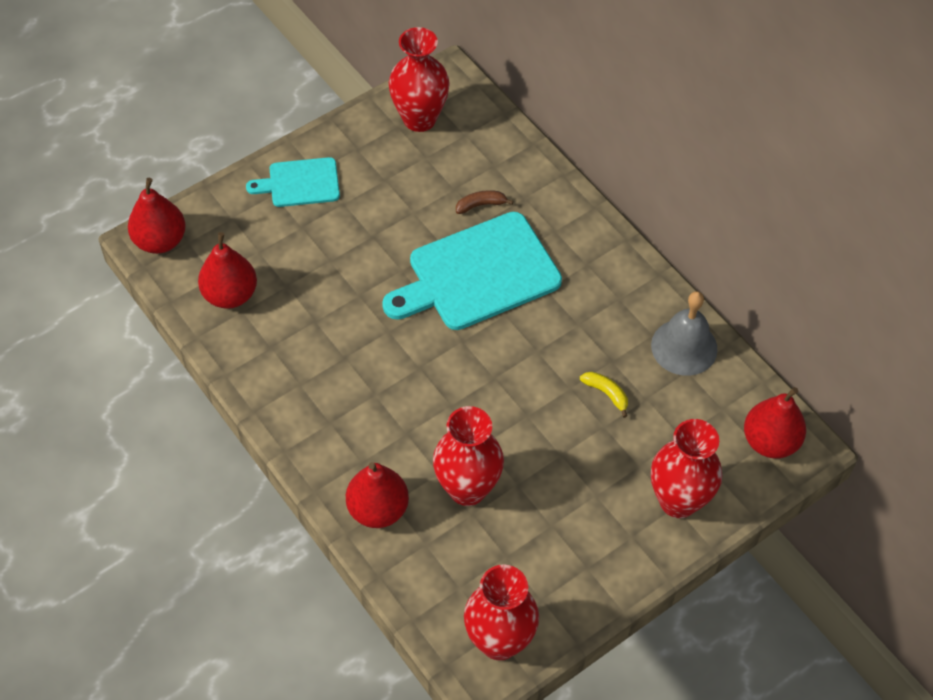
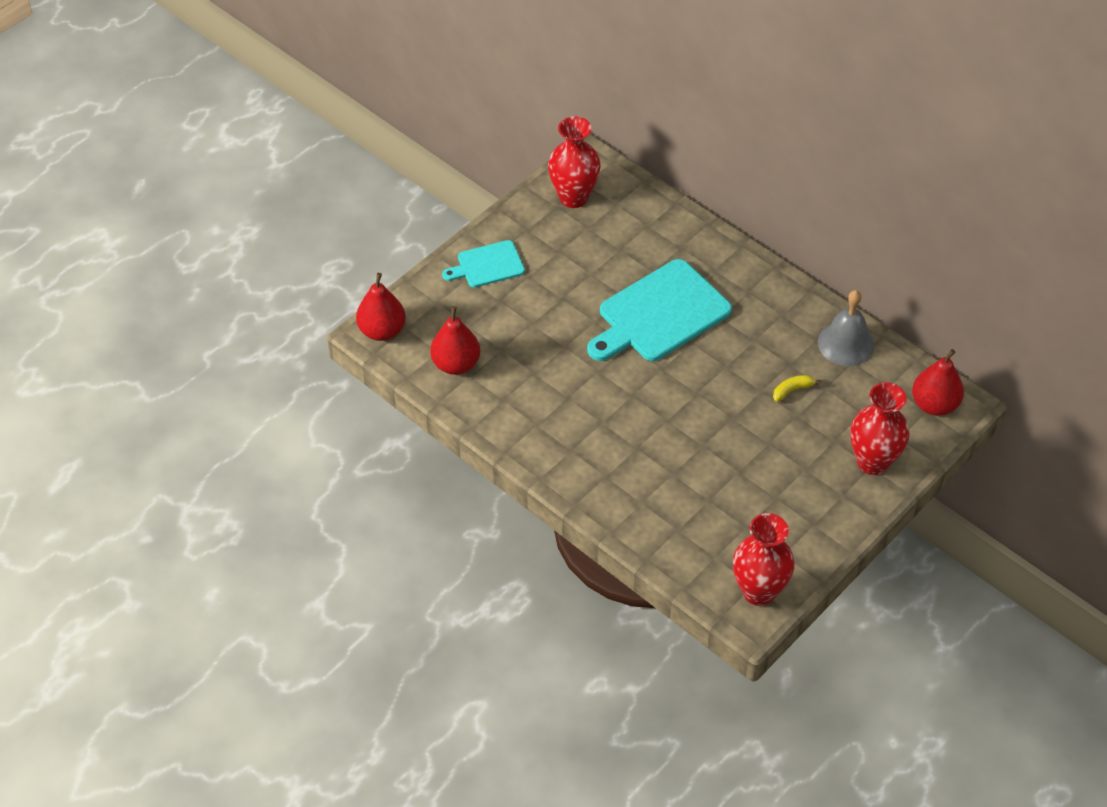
camera: 10 degrees left, 5 degrees down
red pear [346,462,409,528] -> none
red vase [433,406,504,506] -> none
brown banana [456,190,514,214] -> none
yellow banana [580,372,628,418] -> yellow banana turned 60 degrees counterclockwise [773,375,821,402]

